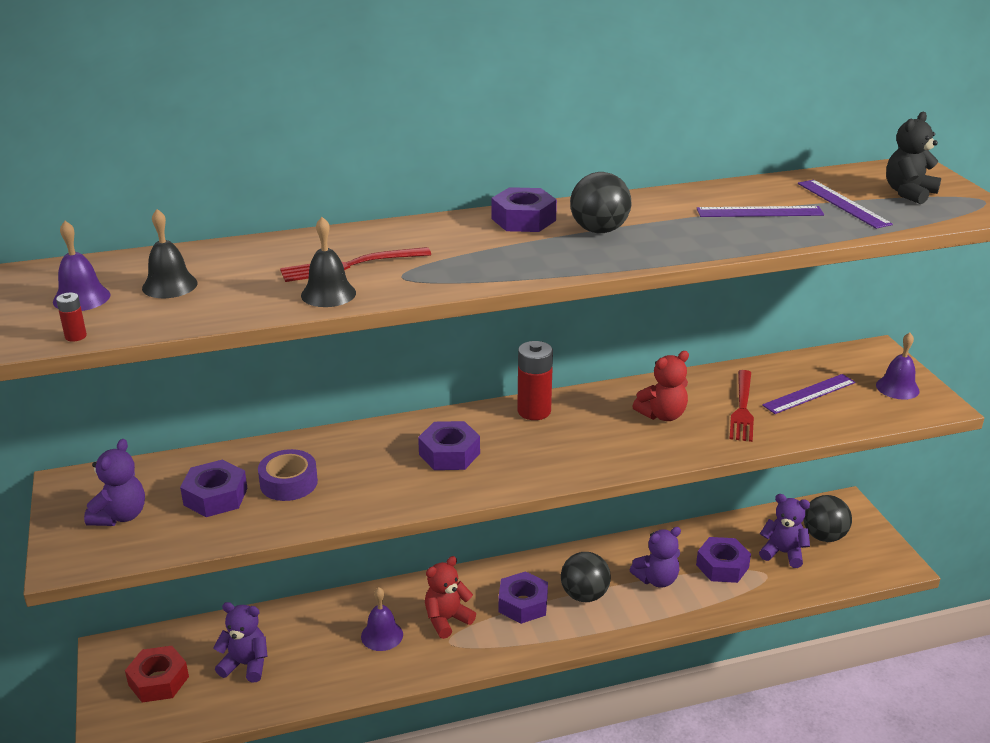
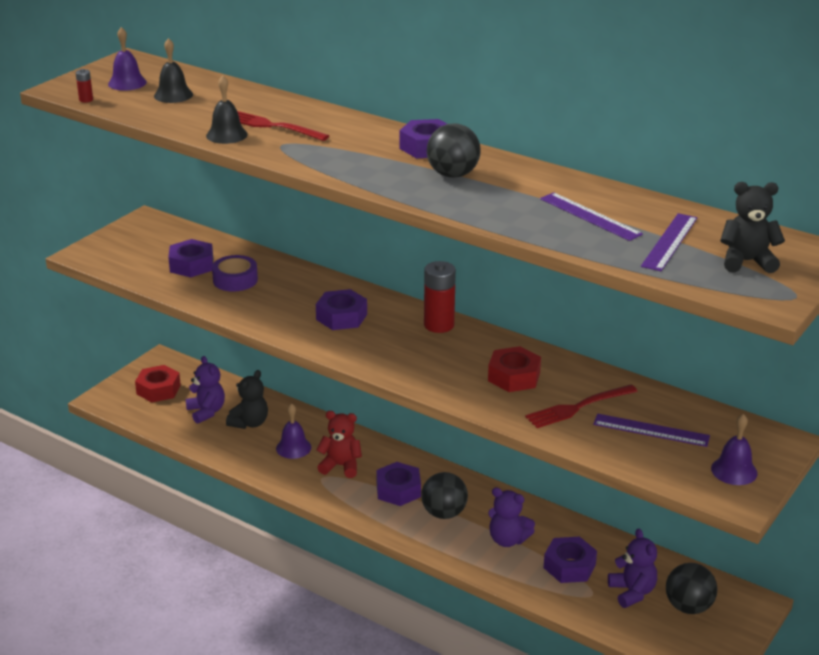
camera: 50 degrees right, 0 degrees up
purple teddy bear [84,439,145,526] -> none
red teddy bear [632,351,689,421] -> red nut [488,346,541,392]
none -> black teddy bear [226,370,268,429]

